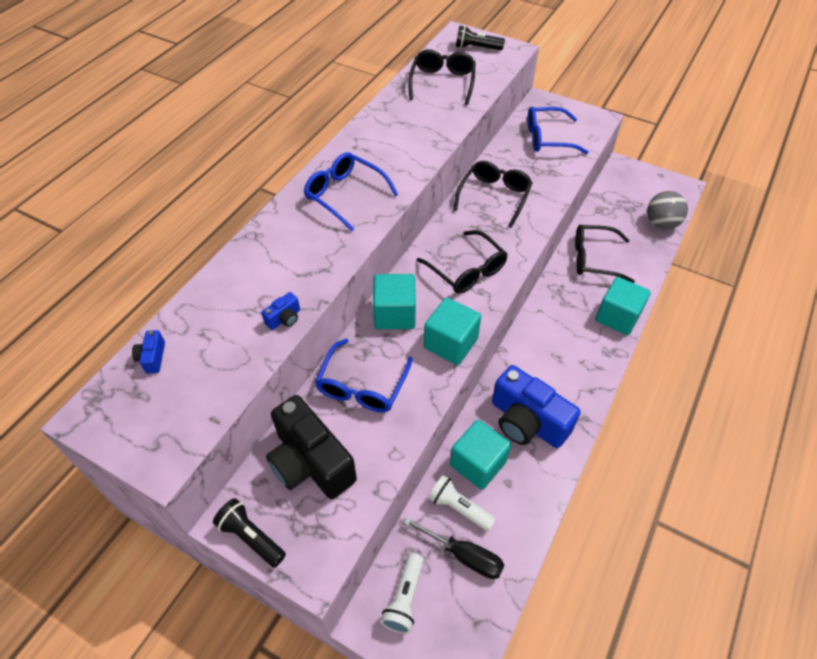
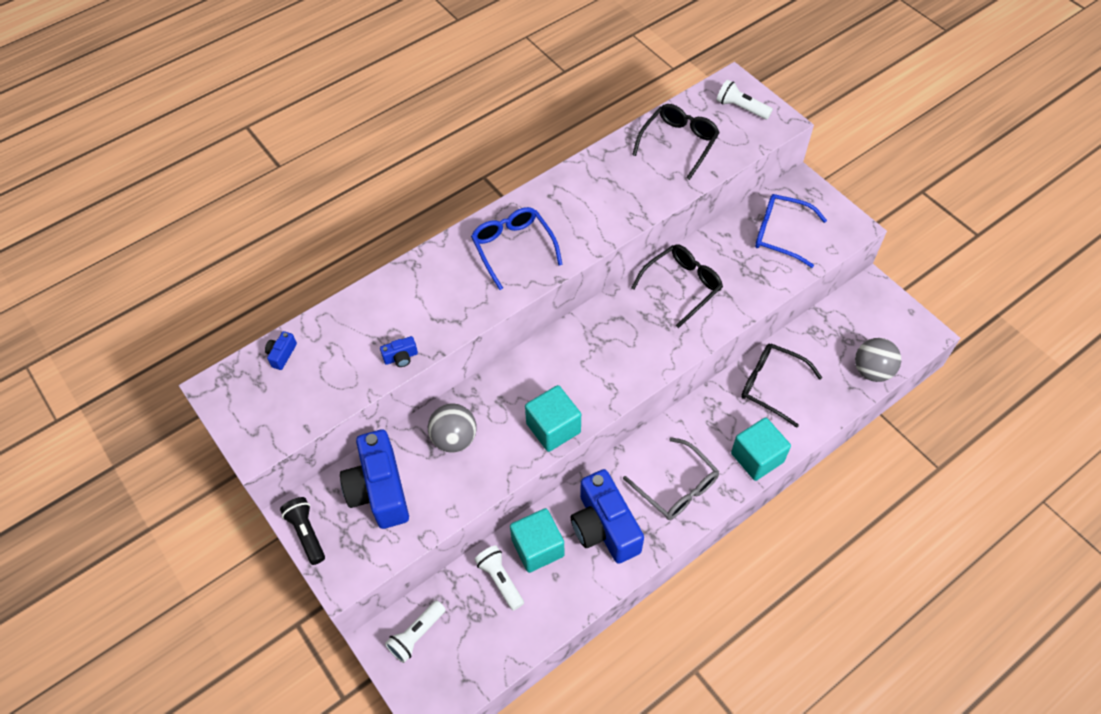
camera: 25 degrees right, 5 degrees up
black camera [266,395,357,499] -> blue camera [340,429,409,529]
blue glasses [315,339,413,413] -> grey ball [428,404,477,453]
turquoise cube [373,274,416,329] -> none
black screwdriver [403,517,504,579] -> none
black glasses [416,230,508,294] -> none
black flashlight [456,25,505,50] -> white flashlight [717,80,773,119]
none -> grey glasses [623,437,719,520]

